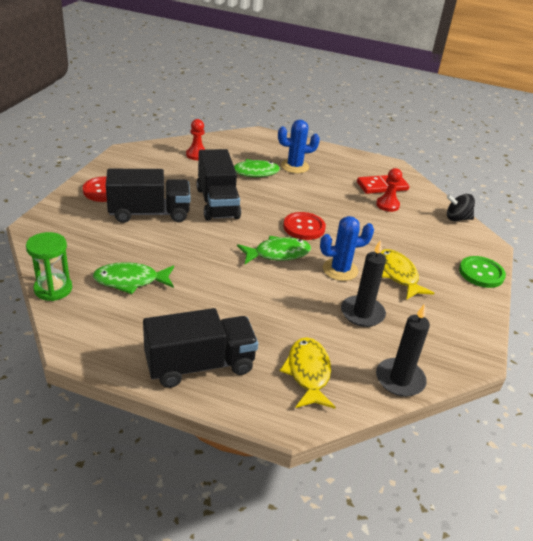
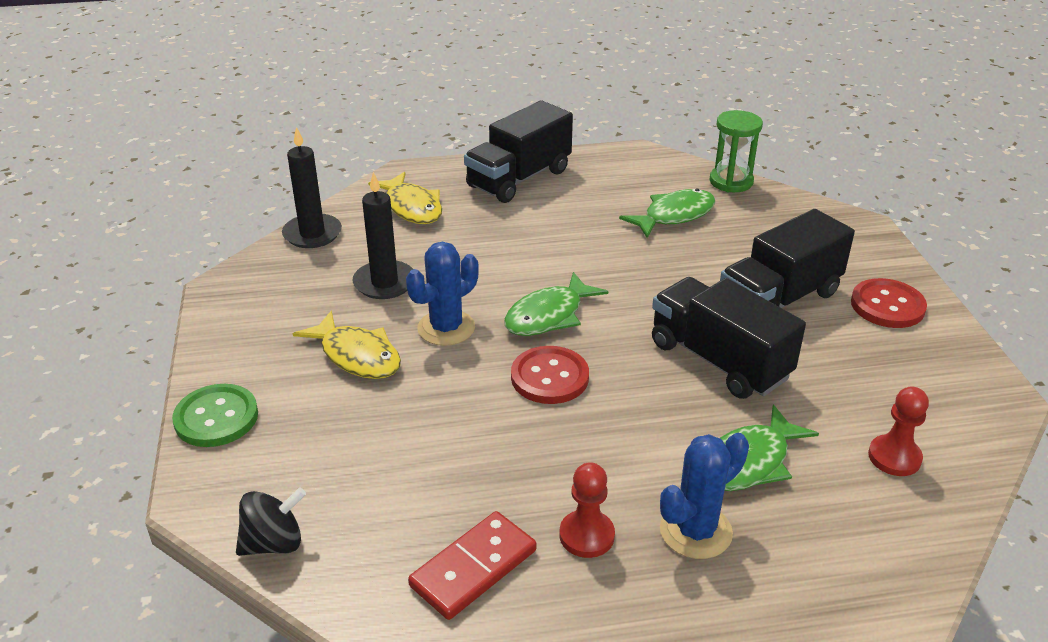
camera: 155 degrees right, 0 degrees up
red pawn [376,168,402,212] -> red pawn moved to [559,462,615,558]

